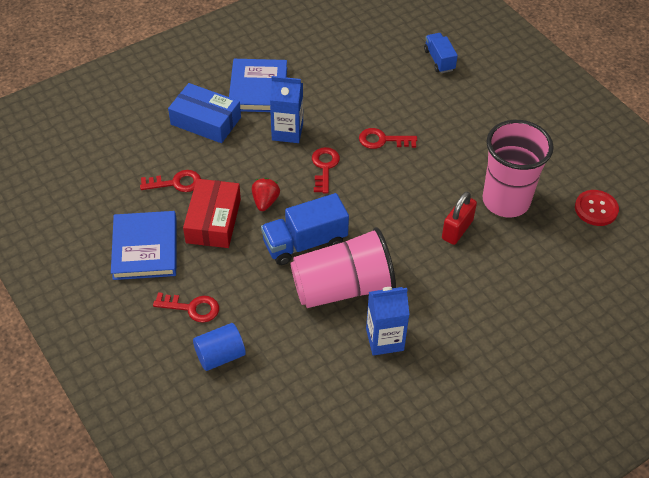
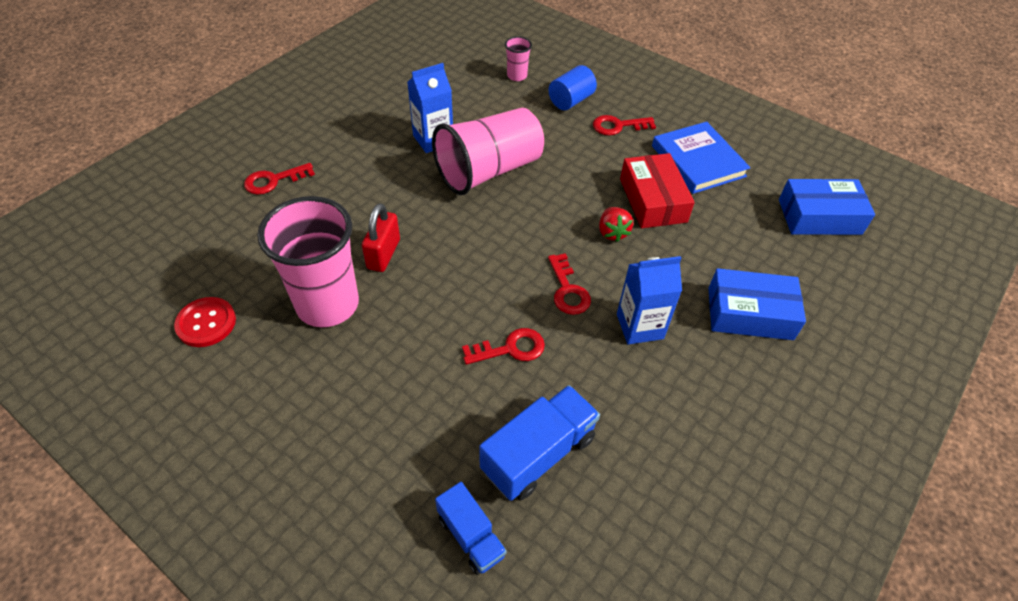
camera: 160 degrees right, 0 degrees up
red key [140,170,201,192] -> red key moved to [244,163,315,195]
blue book [229,59,287,112] -> none
blue truck [261,193,349,265] -> blue truck moved to [479,385,600,501]
none -> pink cup [505,36,532,81]
none -> blue box [779,179,875,235]

